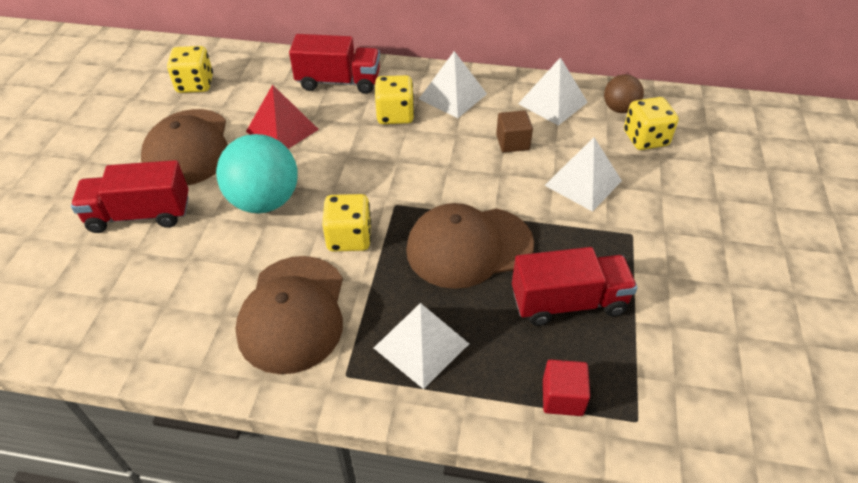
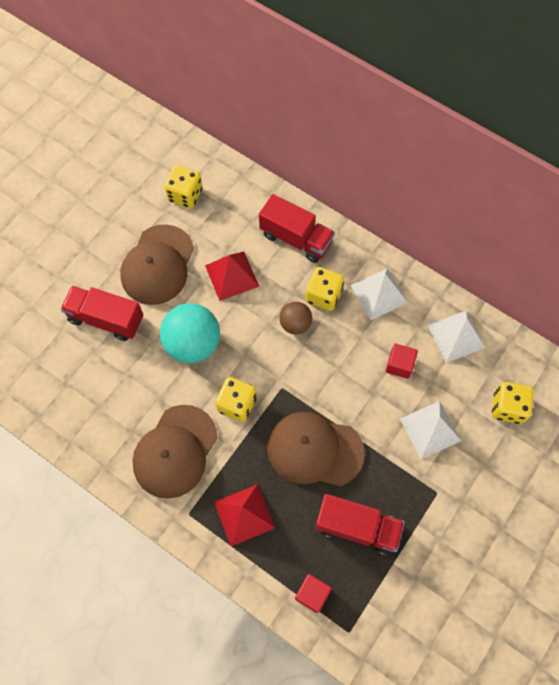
camera: 25 degrees right, 20 degrees up
white pyramid [374,303,469,389] -> red pyramid [214,484,275,547]
brown cube [496,110,533,153] -> red cube [386,344,418,379]
brown ball [604,74,644,113] -> brown ball moved to [279,302,312,335]

